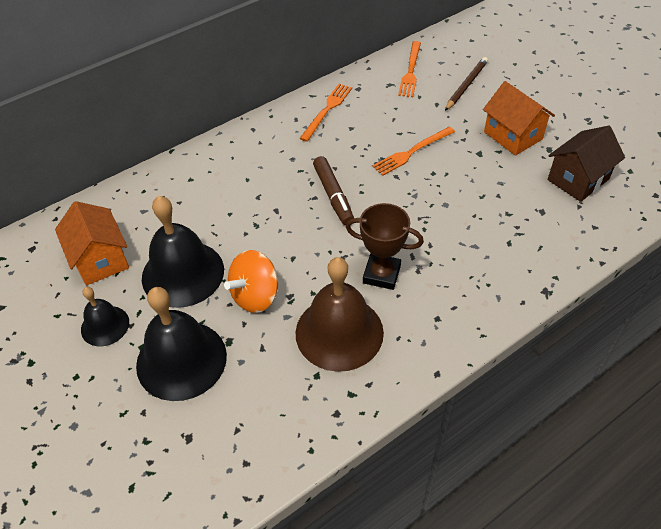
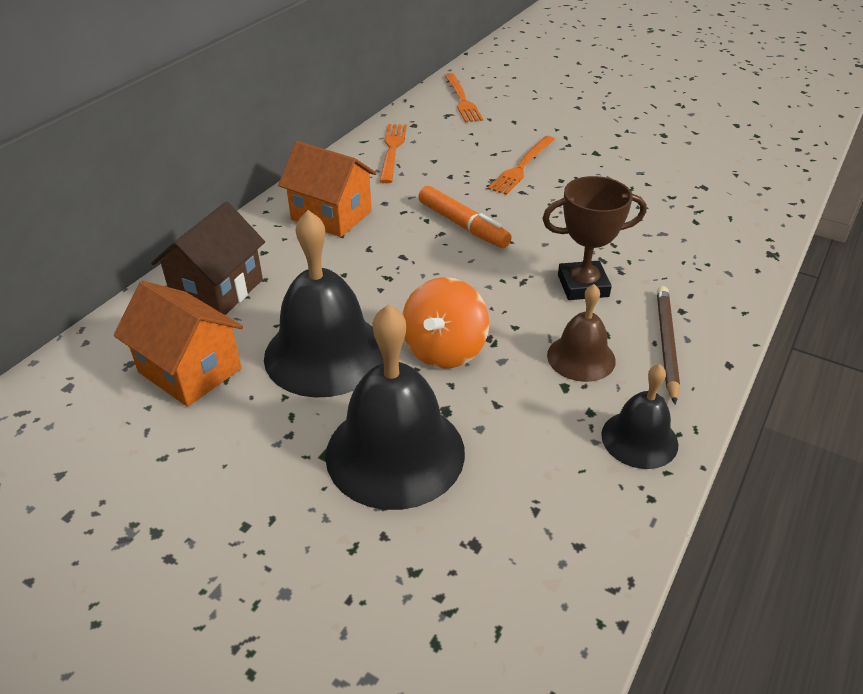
camera: 25 degrees left, 10 degrees down
black bell [81,287,129,346] -> black bell moved to [601,364,678,469]
brown bell [296,257,384,372] -> brown bell [547,284,616,382], size x0.55
brown marker [313,156,354,225] -> orange marker [418,186,512,248]
brown pencil [445,57,488,111] -> brown pencil moved to [657,286,680,404]
orange house [483,81,555,156] -> orange house moved to [278,141,377,237]
brown house [548,126,625,202] -> brown house moved to [151,202,265,315]

